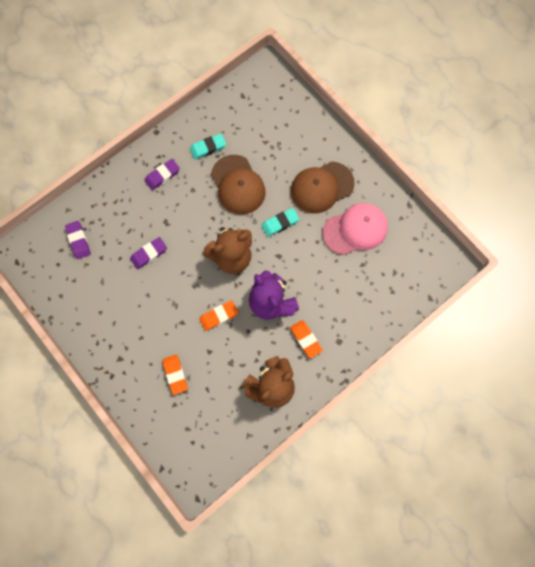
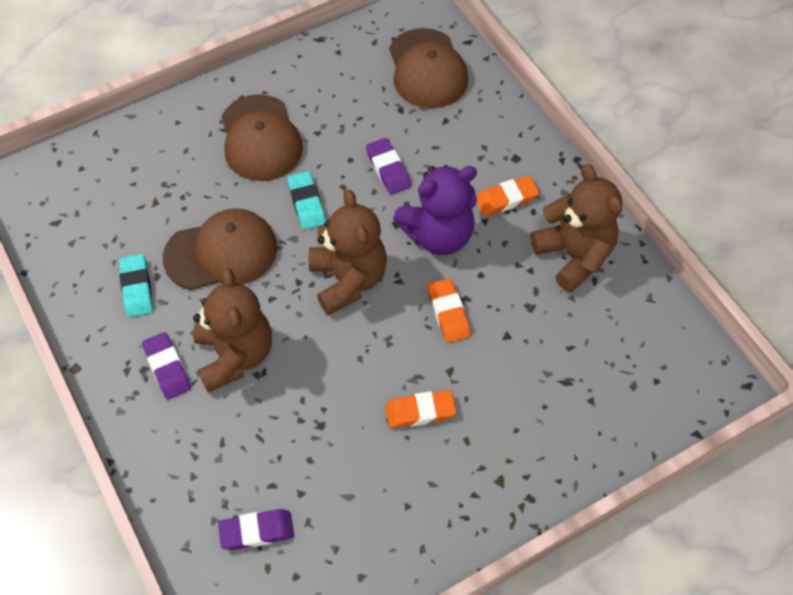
camera: 80 degrees left, 15 degrees down
purple eraser [130,237,167,269] -> purple eraser moved to [366,138,411,194]
orange eraser [163,354,188,395] -> orange eraser moved to [385,390,456,428]
pink cap [323,203,388,255] -> none
none -> brown teddy bear [193,268,272,392]
none -> brown cap [389,28,468,108]

